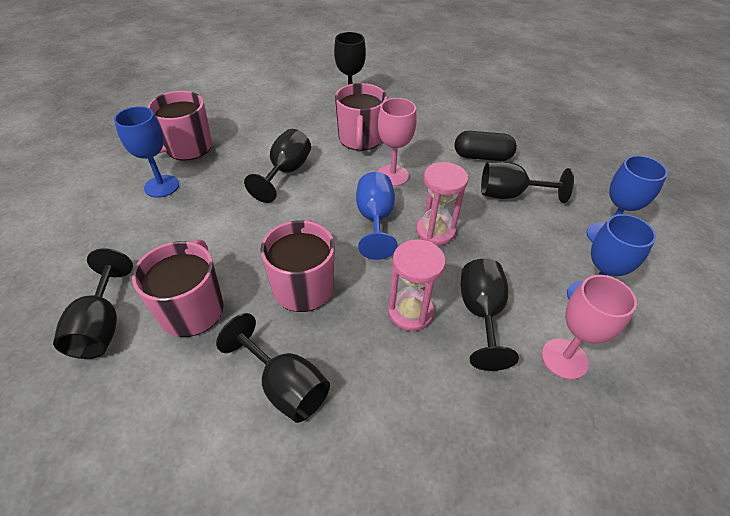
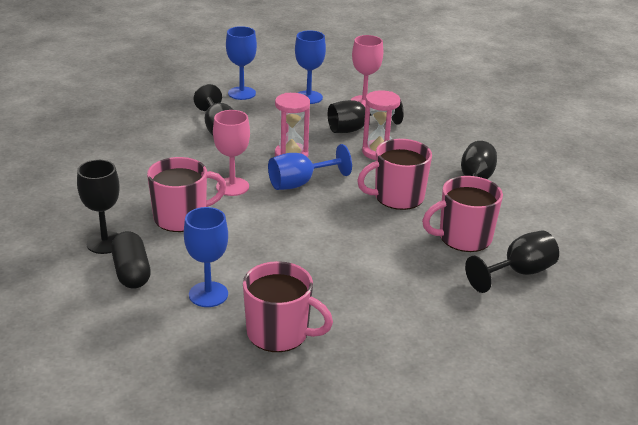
camera: 115 degrees left, 15 degrees down
blue goblet [114,106,179,198] -> blue goblet moved to [184,207,228,307]
black goblet [244,129,311,203] -> none
black capsule [455,131,517,161] -> black capsule moved to [111,231,151,289]

